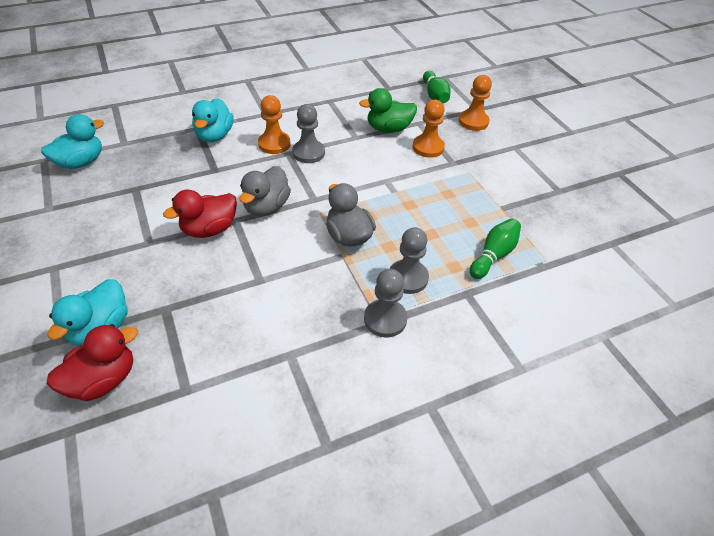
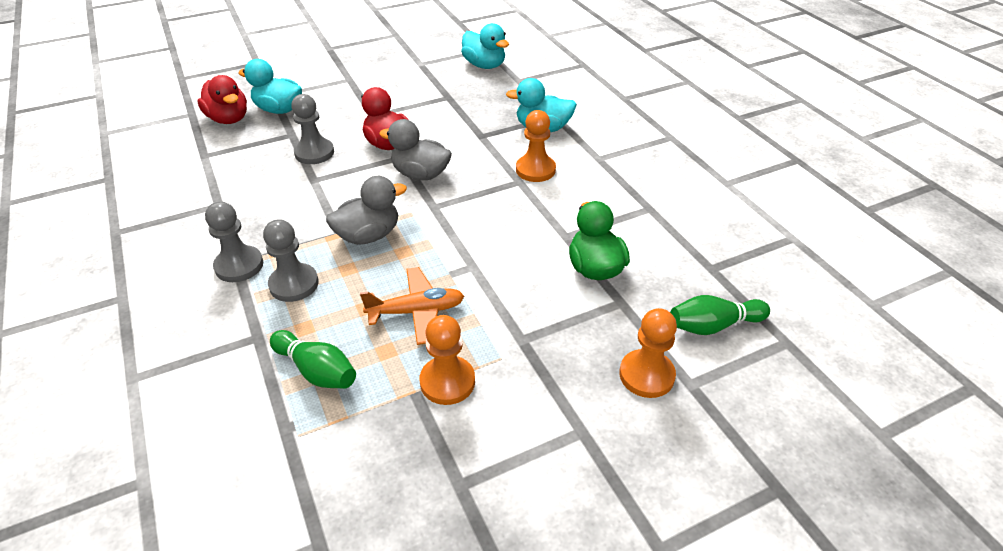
camera: 90 degrees right, 5 degrees down
grey pawn [292,104,325,163] -> grey pawn moved to [291,94,334,164]
orange pawn [412,100,445,158] -> orange pawn moved to [419,315,475,405]
none -> orange plane [360,267,464,345]

